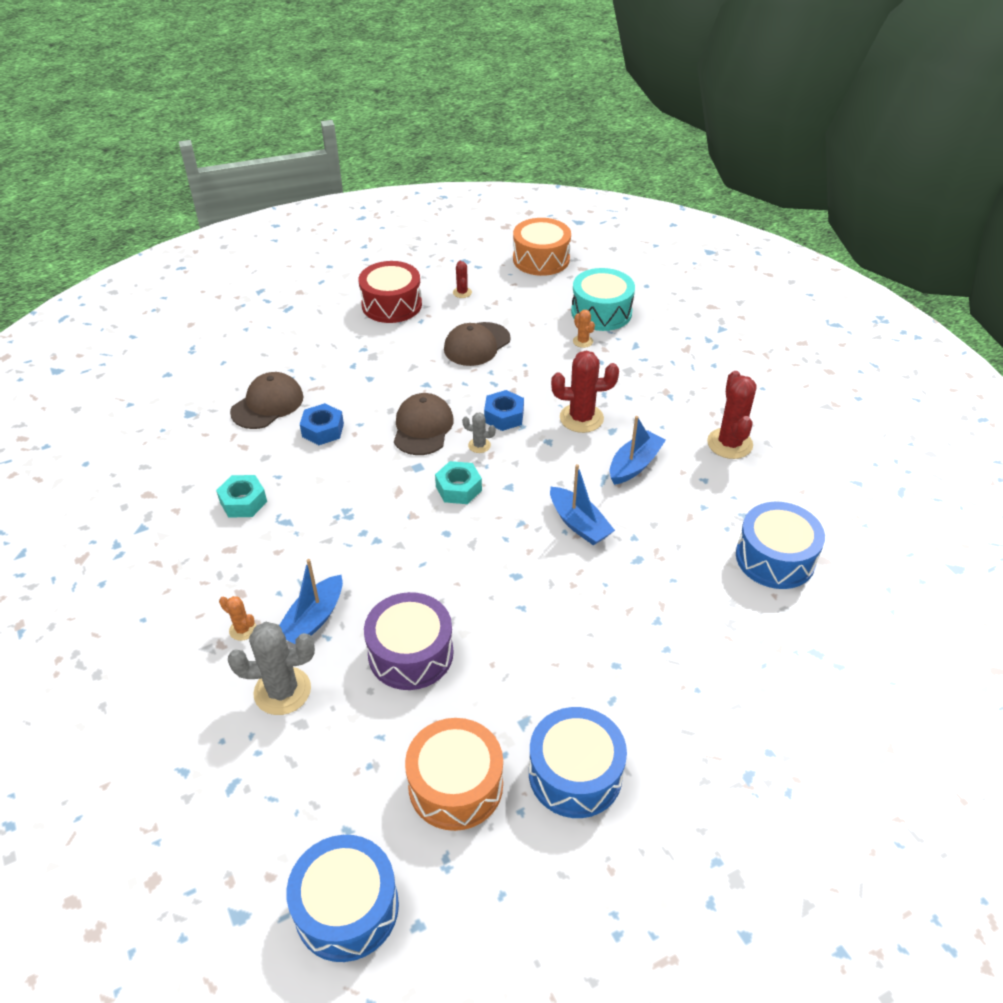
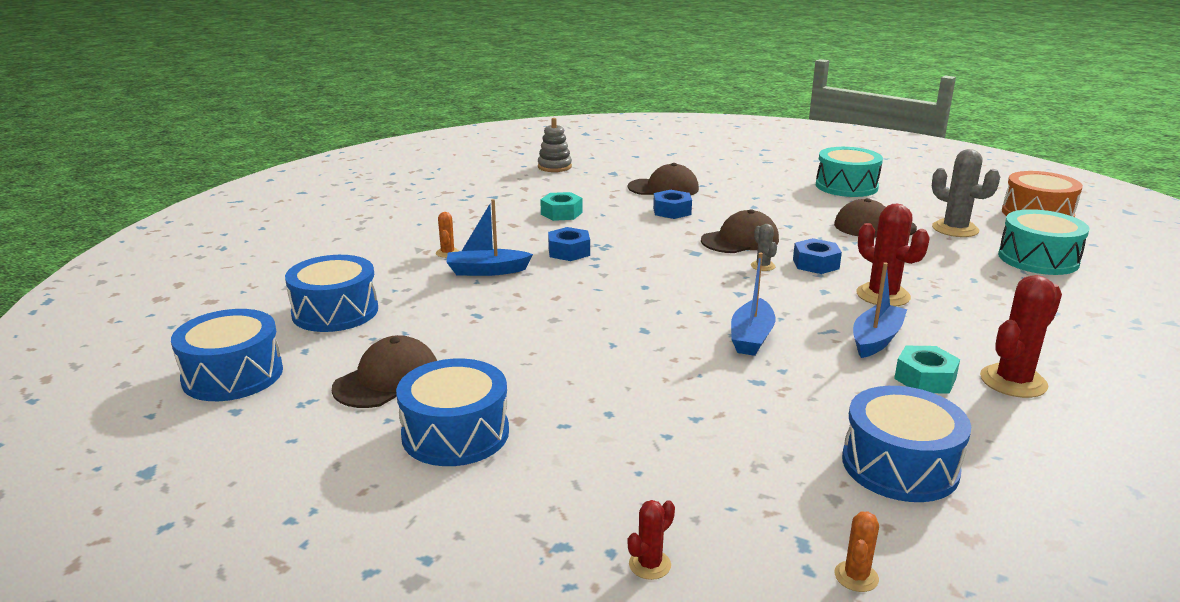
camera: 55 degrees right, 20 degrees down
grey cactus [228,622,315,715] -> grey cactus moved to [932,149,1000,237]
red drum [359,261,422,323] -> turquoise drum [816,147,883,197]
purple drum [364,592,454,690] -> none
orange drum [405,718,503,831] -> brown cap [332,335,437,408]
turquoise nut [435,461,482,504] -> turquoise nut moved to [894,346,960,394]
red cactus [453,261,472,298] -> red cactus moved to [628,500,675,580]
orange cactus [573,310,595,348] -> orange cactus moved to [835,511,879,592]
blue boat [609,416,666,485] -> blue boat turned 60 degrees counterclockwise [853,263,907,358]
none -> blue drum [285,255,378,332]
none -> grey stacking toy [538,118,572,172]
none -> blue nut [548,227,590,261]

